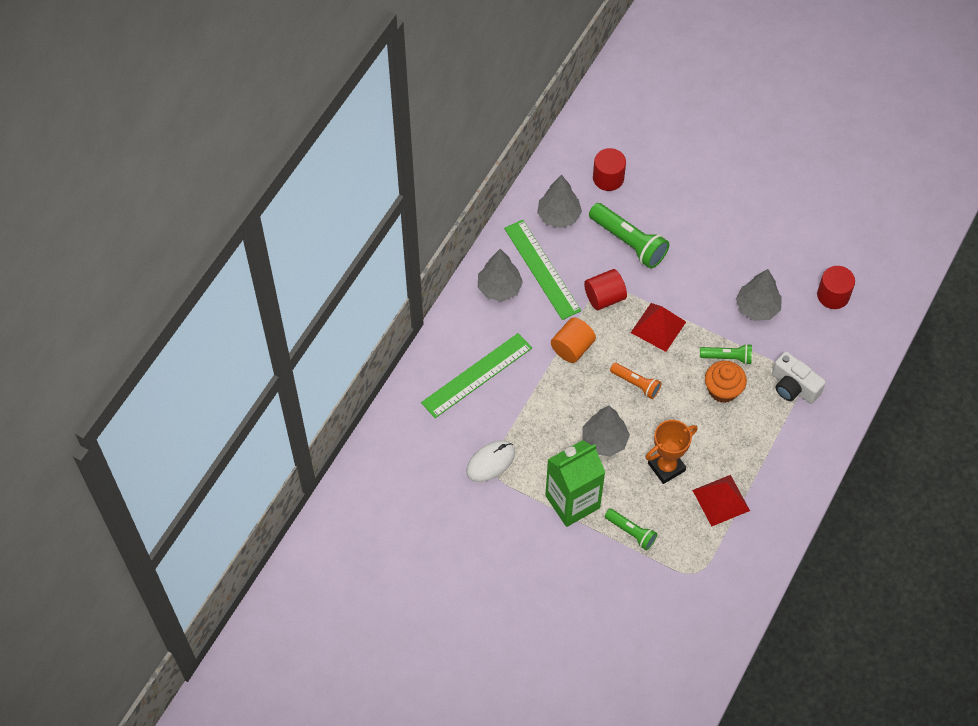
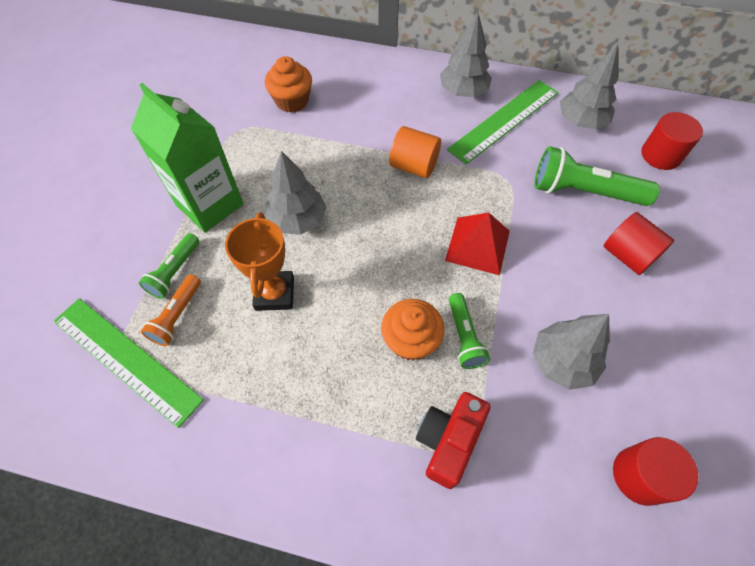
camera: 75 degrees right, 0 degrees up
green ruler [421,333,532,418] -> green ruler moved to [53,298,204,428]
white mouse [466,440,515,482] -> none
red cylinder [584,269,627,310] -> red cylinder moved to [604,212,675,275]
green flashlight [589,203,669,269] -> green flashlight turned 75 degrees clockwise [535,146,660,206]
orange flashlight [610,363,662,399] -> orange flashlight moved to [141,274,201,346]
orange trophy [646,420,698,484] -> orange trophy turned 45 degrees clockwise [225,212,294,311]
red pyramid [692,475,750,526] -> none
white camera [772,352,826,404] -> red camera [416,392,491,489]
none -> orange cupcake [265,56,312,113]

